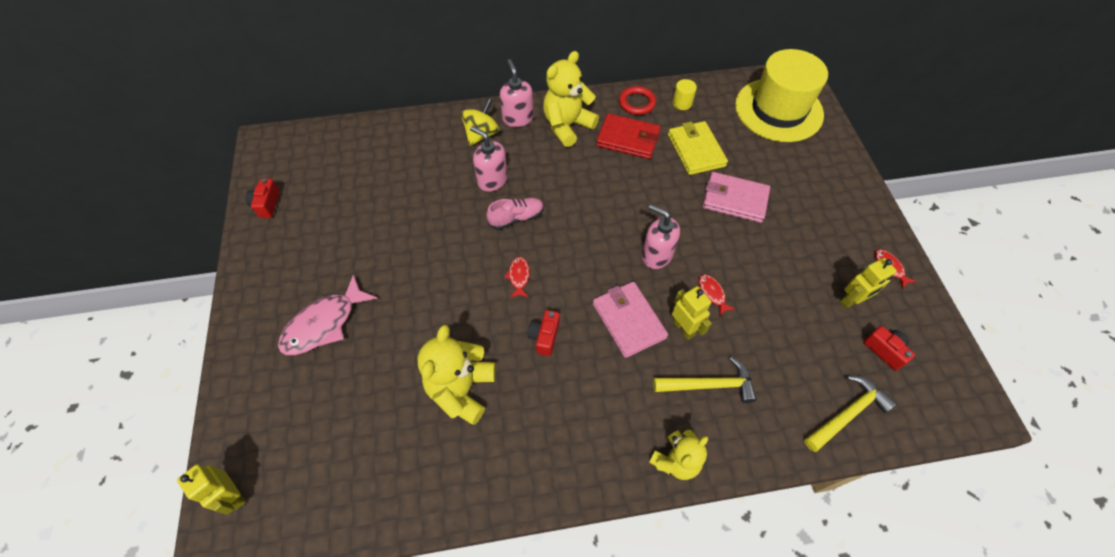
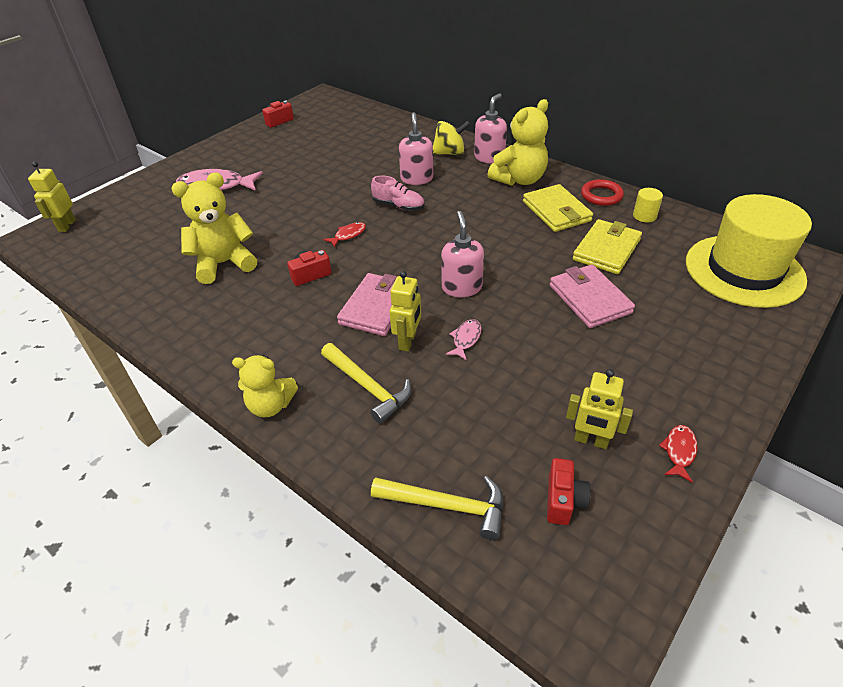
camera: 50 degrees right, 15 degrees down
yellow teddy bear [543,51,599,147] -> yellow teddy bear turned 135 degrees clockwise [488,99,548,186]
red wallet [596,113,661,159] -> yellow wallet [523,184,593,232]
red fish [698,274,735,317] -> pink fish [446,319,481,360]

